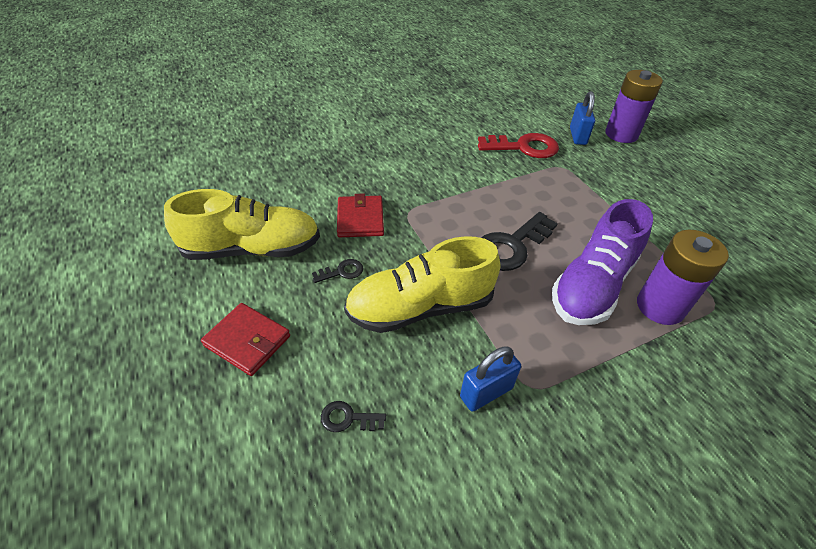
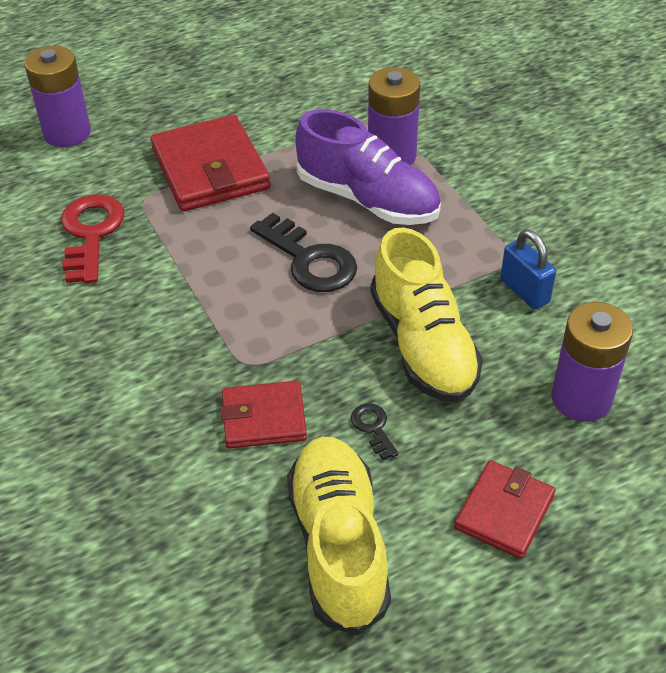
camera: 90 degrees left, 0 degrees up
black key [321,401,386,432] -> purple battery [551,302,633,422]
blue padlock [570,91,595,145] -> none
none -> red wallet [150,115,270,212]

